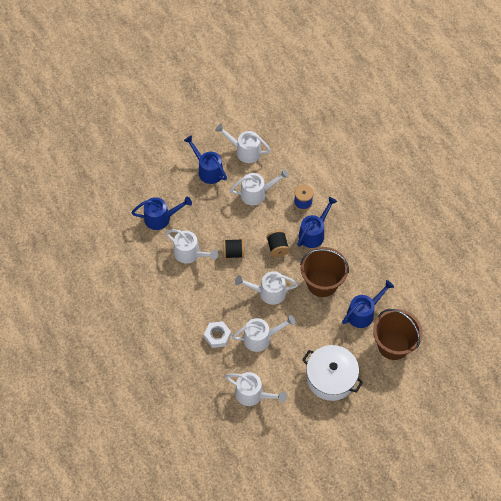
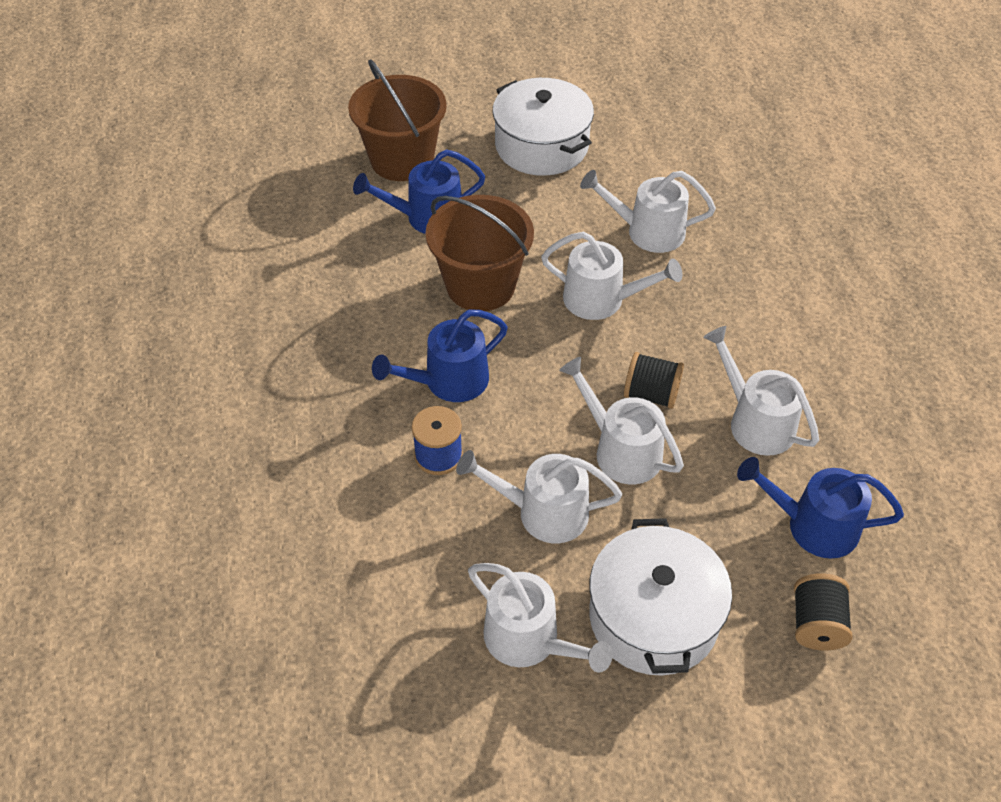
camera: 160 degrees left, 10 degrees down
blue watering can [184,135,227,184] -> white pot [589,518,732,676]
white nut [204,321,231,348] -> none
white watering can [225,372,287,406] -> white watering can moved to [559,357,684,484]
black spool [267,230,290,257] -> black spool moved to [794,573,853,650]

